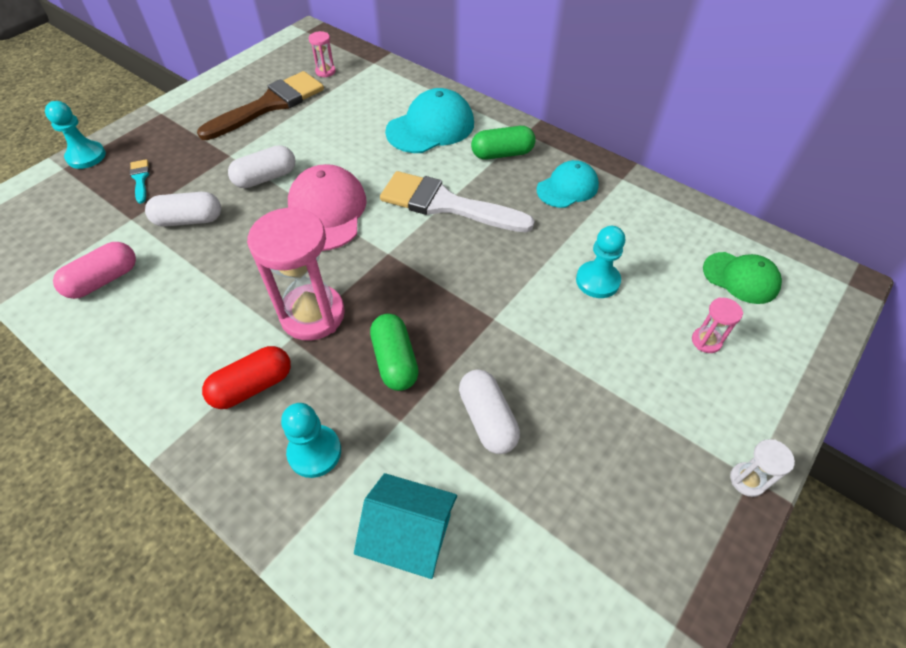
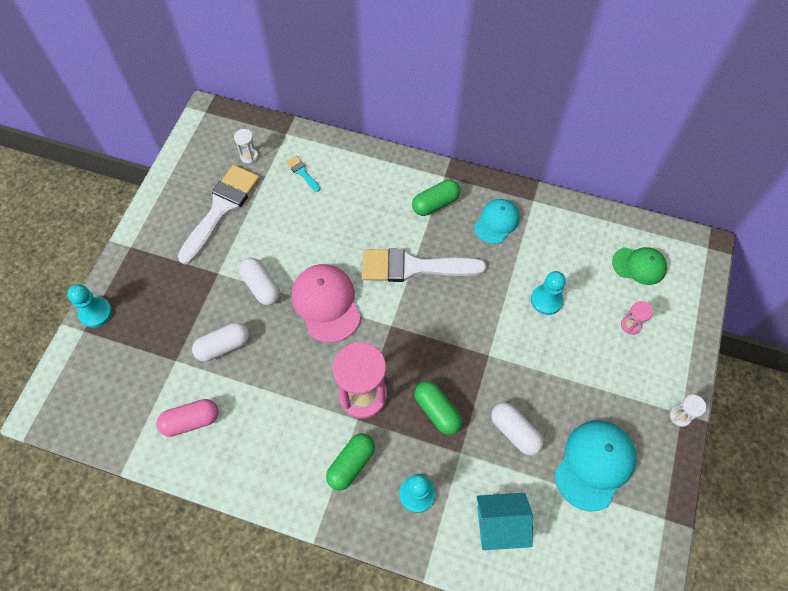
camera: 20 degrees left, 10 degrees up
pink capsule [53,242,136,299] -> pink capsule turned 45 degrees clockwise [156,399,219,437]
turquoise brush [130,159,149,204] -> turquoise brush moved to [286,156,320,192]
brown brush [197,71,324,140] -> white brush [178,165,260,264]
red capsule [202,346,291,409] -> green capsule [326,433,375,491]
white capsule [228,145,295,188] -> white capsule turned 75 degrees counterclockwise [239,258,280,305]
pink hourglass [309,31,336,77] -> white hourglass [234,129,258,164]
turquoise cap [385,88,474,153] -> turquoise cap moved to [554,420,637,512]

